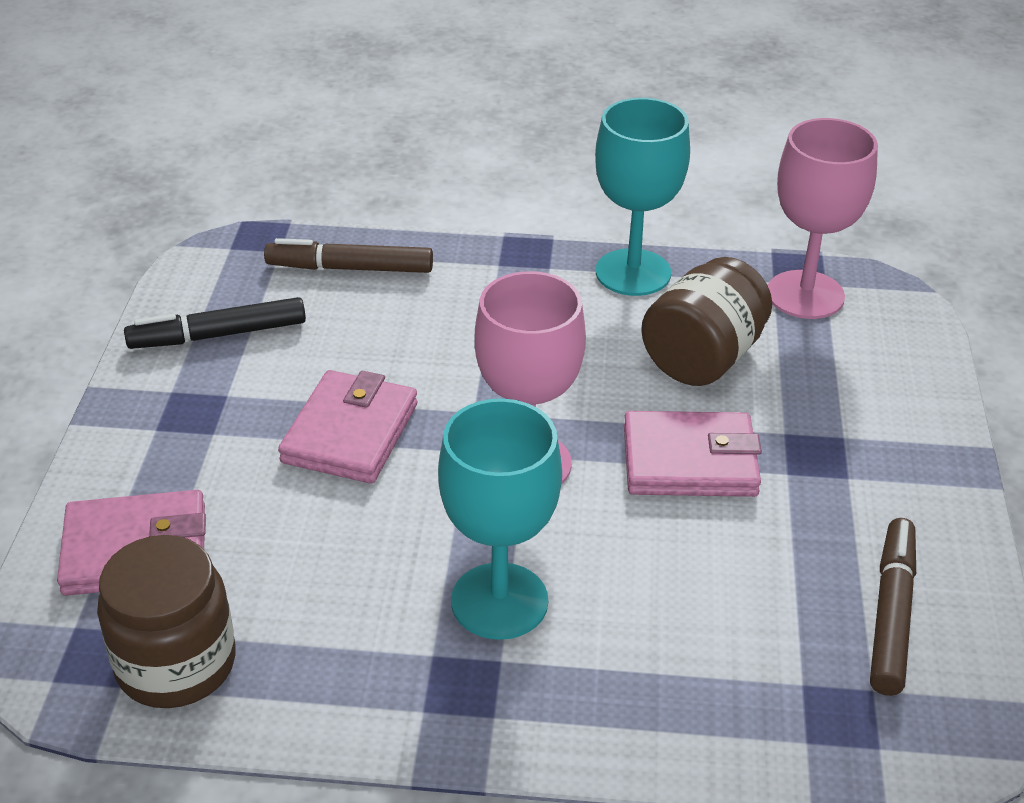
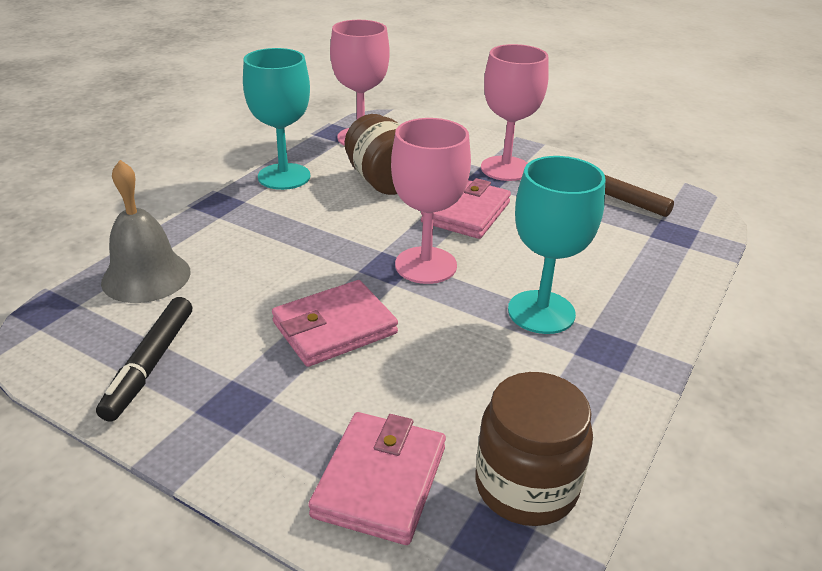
camera: 65 degrees left, 5 degrees down
brown marker [264,238,433,273] -> grey bell [101,160,191,303]
pink wallet [278,370,417,484] -> pink wallet turned 75 degrees counterclockwise [272,280,398,367]
none -> pink goblet [481,44,549,181]

